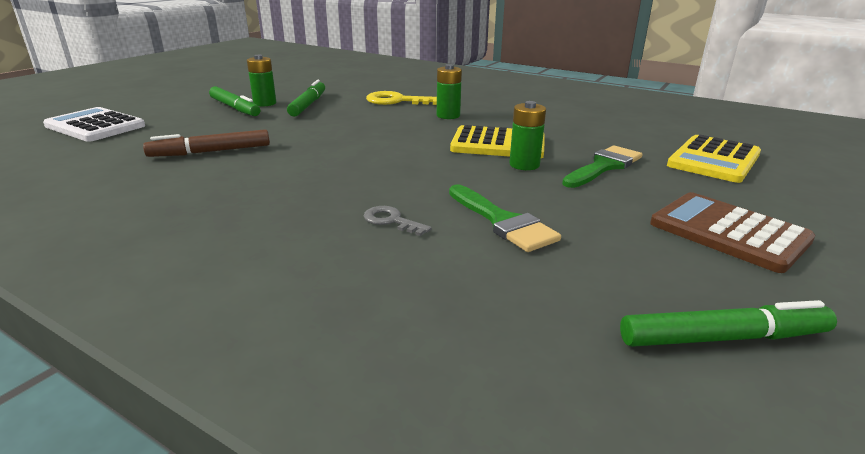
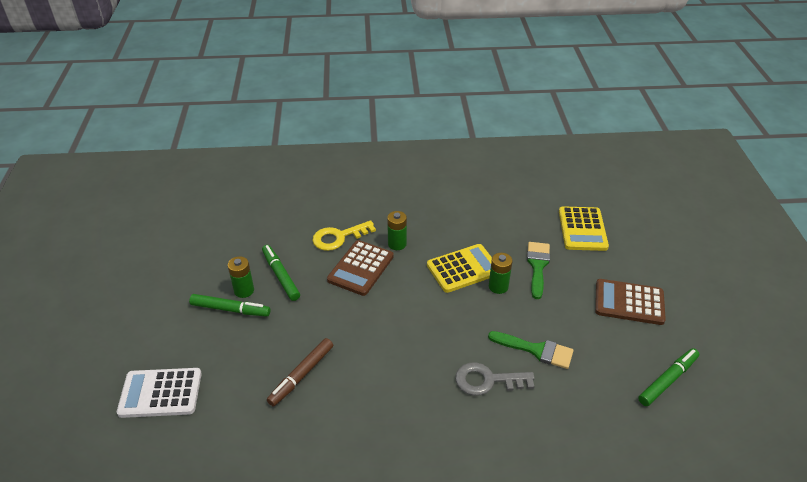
camera: 35 degrees left, 15 degrees up
grey key [364,206,432,236] -> grey key [455,362,535,396], size x1.76
none -> brown calculator [327,240,394,296]

